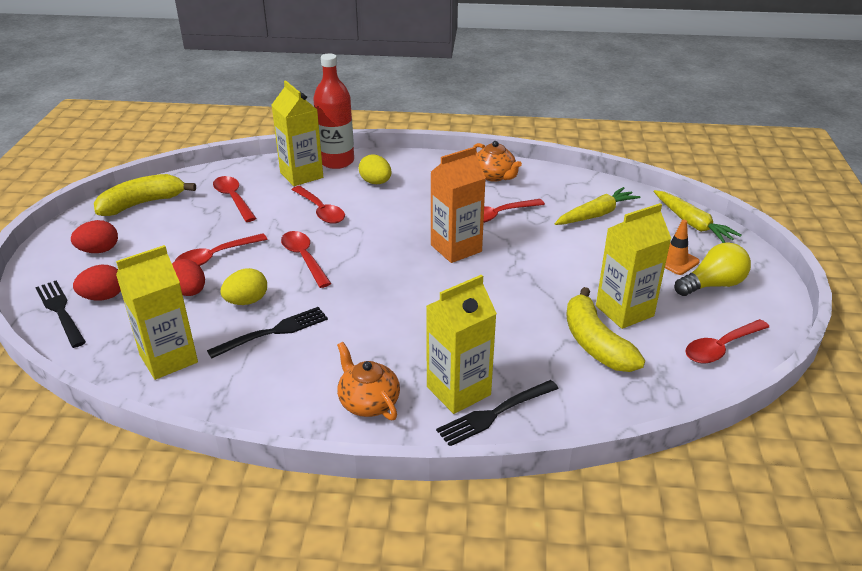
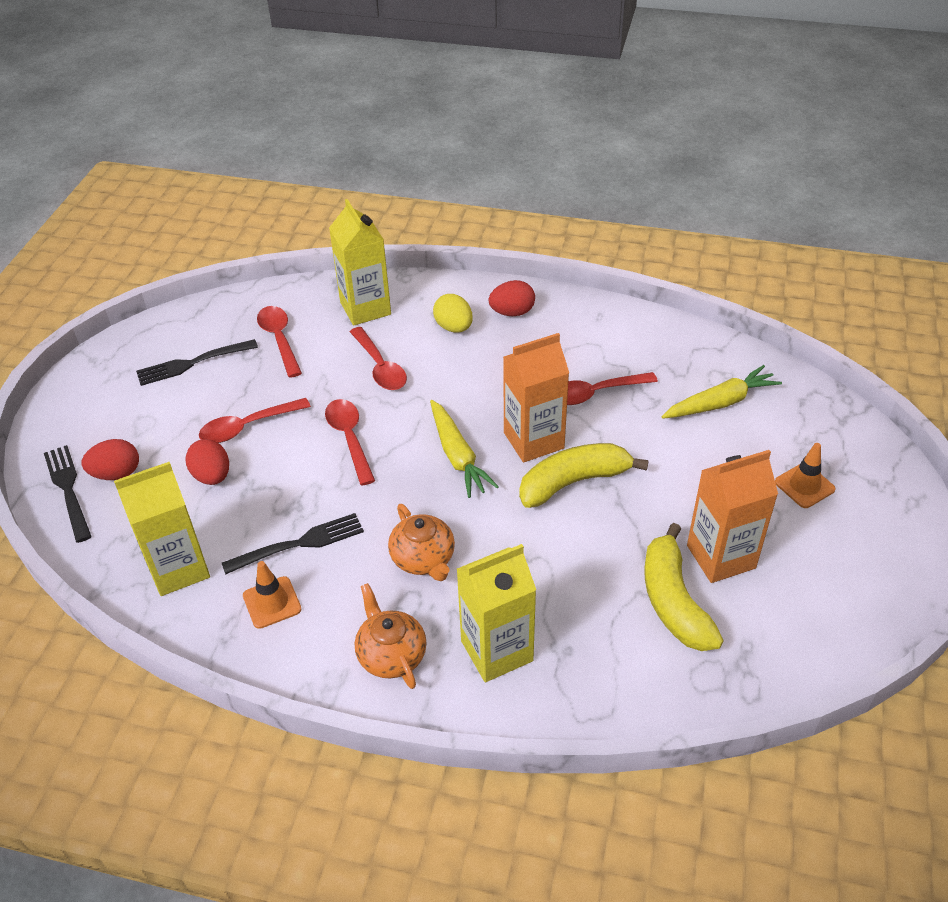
camera: 10 degrees right, 10 degrees up
red egg [71,220,118,253] -> red egg moved to [489,280,535,316]
yellow banana [94,174,196,216] -> yellow banana moved to [519,443,649,508]
yellow egg [220,268,267,305] -> none
red bottle [313,53,354,169] -> none
black fork [436,380,559,446] -> black fork moved to [136,339,258,386]
orange teapot [473,141,522,182] -> orange teapot moved to [388,504,455,581]
yellow carton [596,203,671,329] -> orange carton [687,450,778,583]
yellow carrot [654,190,742,243] -> yellow carrot moved to [430,400,499,498]
yellow light bulb [674,242,751,296] -> none
red spoon [685,319,769,364] -> none
none -> orange traffic cone [243,561,301,629]

